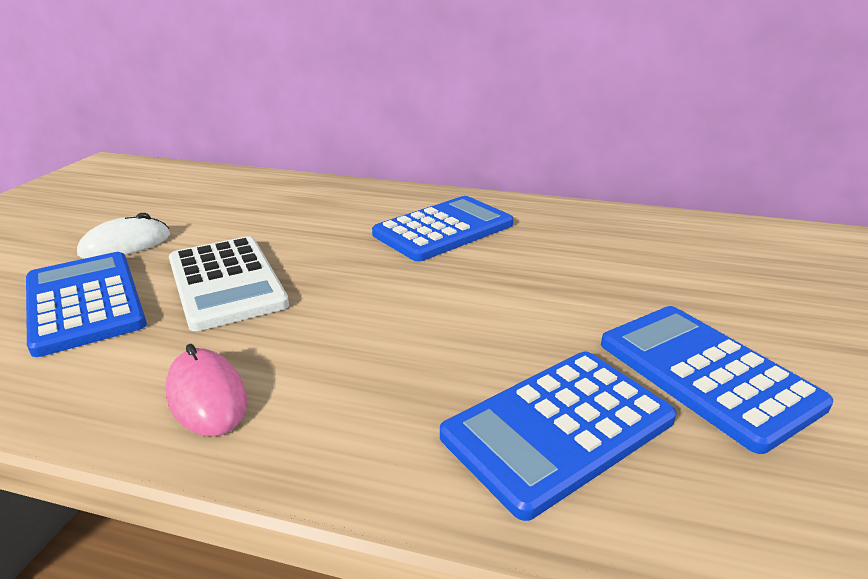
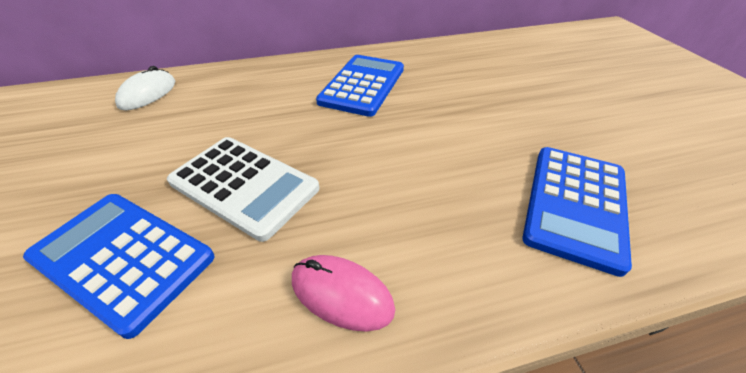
camera: 30 degrees left, 15 degrees up
white mouse [77,213,170,259] -> white mouse moved to [115,66,175,110]
blue calculator [601,306,834,454] -> none

